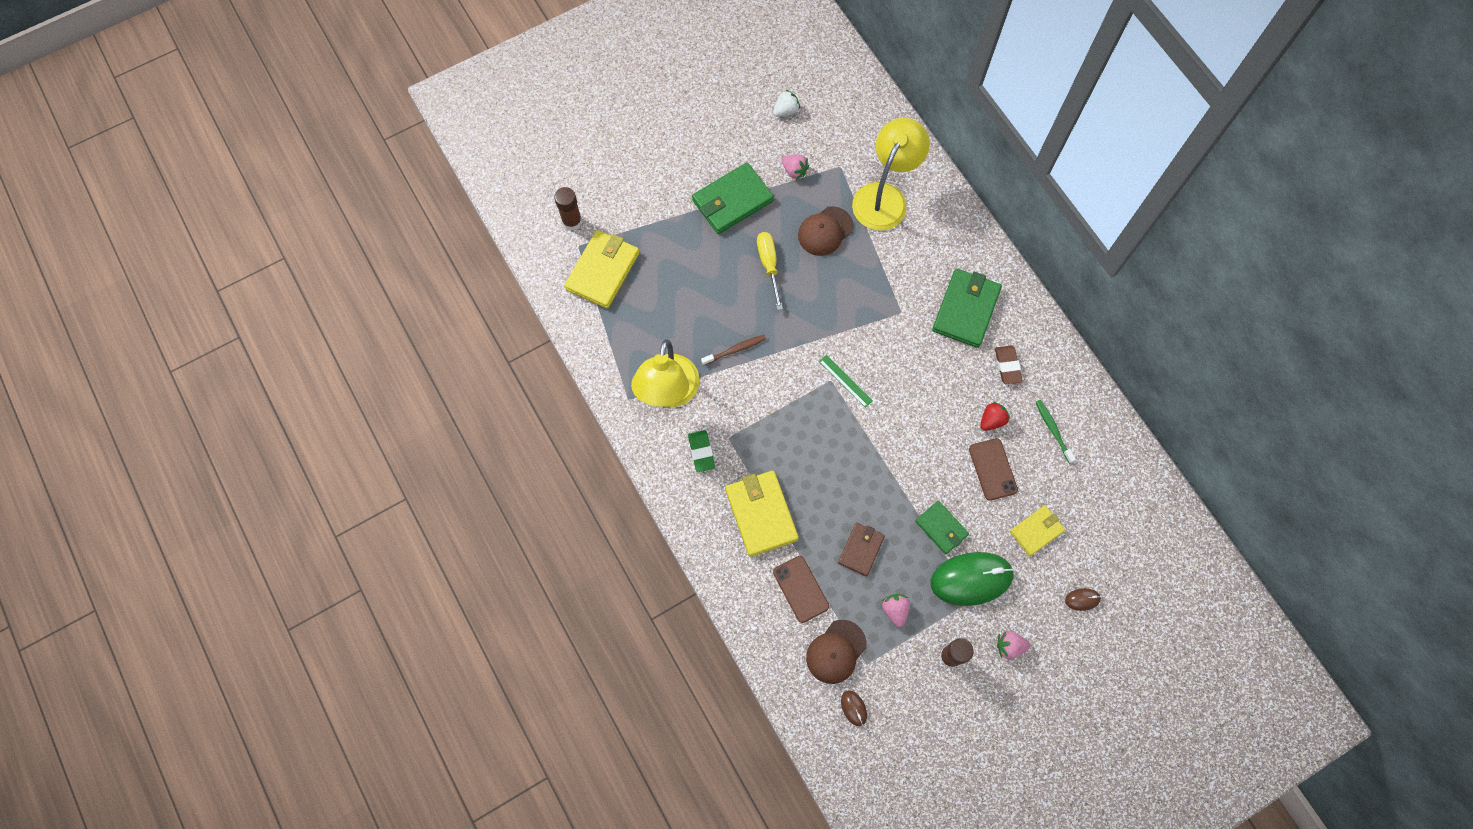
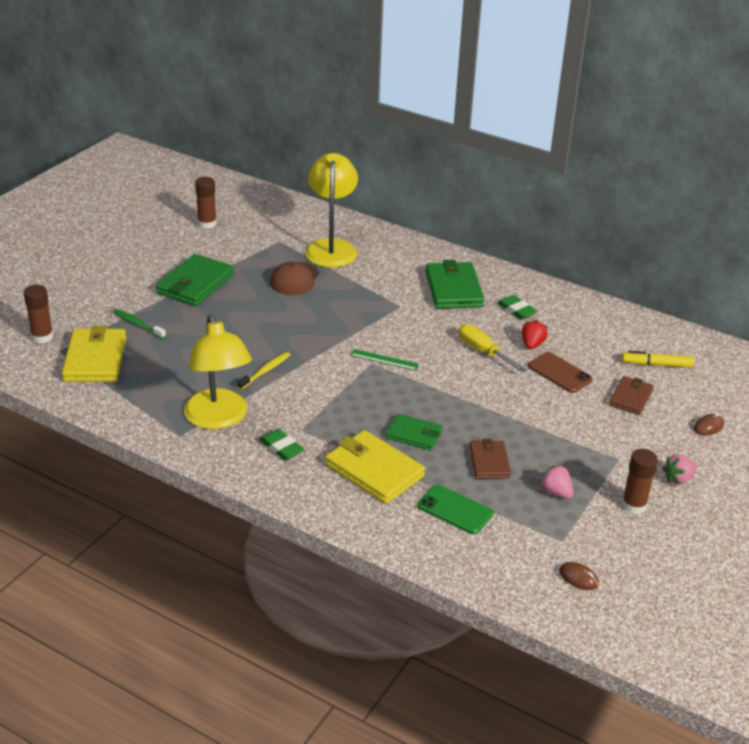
camera: 30 degrees left, 35 degrees down
brown toothbrush [701,335,766,365] -> yellow toothbrush [237,352,290,390]
yellow screwdriver [757,232,783,310] -> yellow screwdriver moved to [459,324,527,373]
white strawberry [773,89,800,117] -> brown glue stick [195,177,217,229]
brown phone [773,556,829,623] -> green phone [417,485,493,534]
pink strawberry [782,155,809,180] -> none
brown cap [806,620,867,684] -> none
green wallet [915,501,969,554] -> green wallet moved to [386,414,443,450]
green mouse [931,552,1014,606] -> none
brown eraser [995,345,1023,384] -> green eraser [497,295,537,320]
yellow wallet [1010,505,1065,556] -> brown wallet [609,376,654,415]
green toothbrush [1036,400,1076,464] -> green toothbrush moved to [113,309,166,339]
none -> yellow marker [622,351,695,368]

